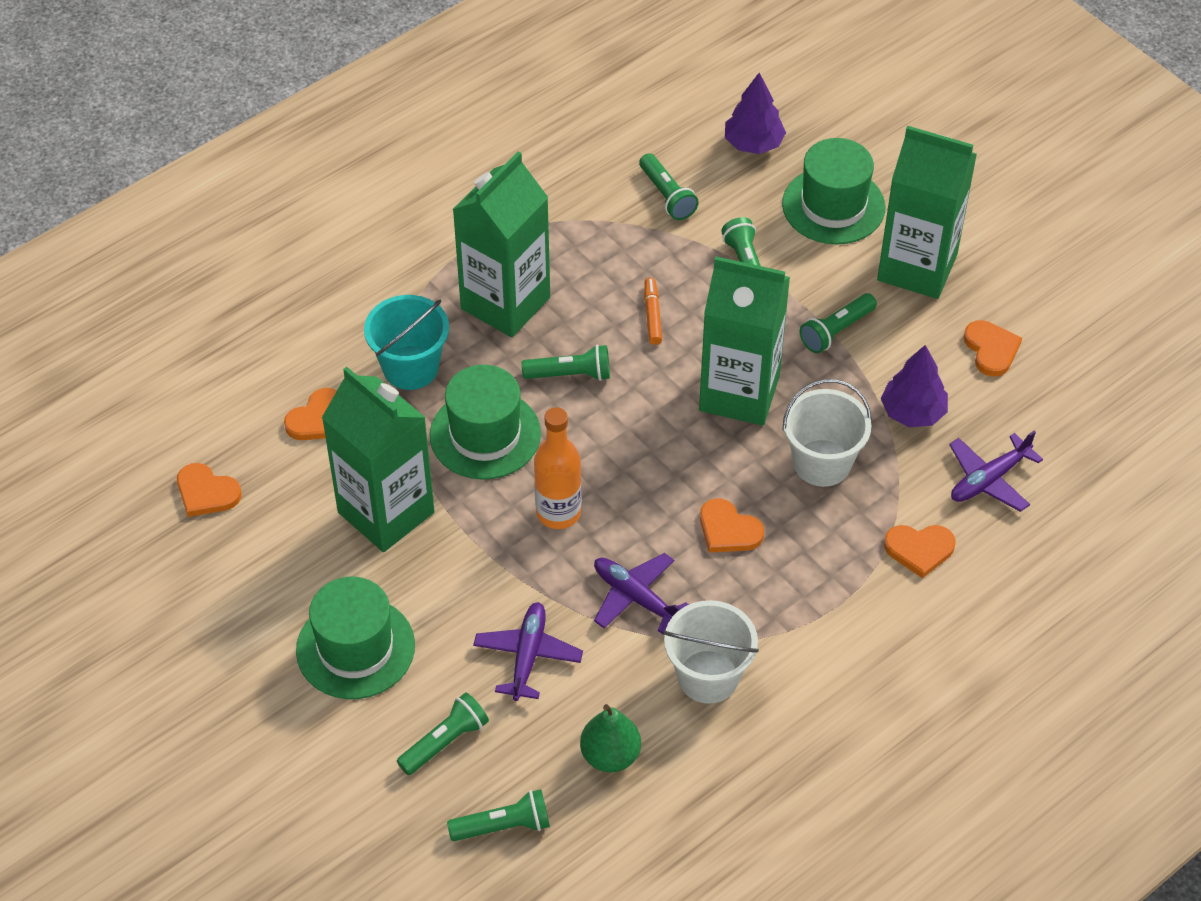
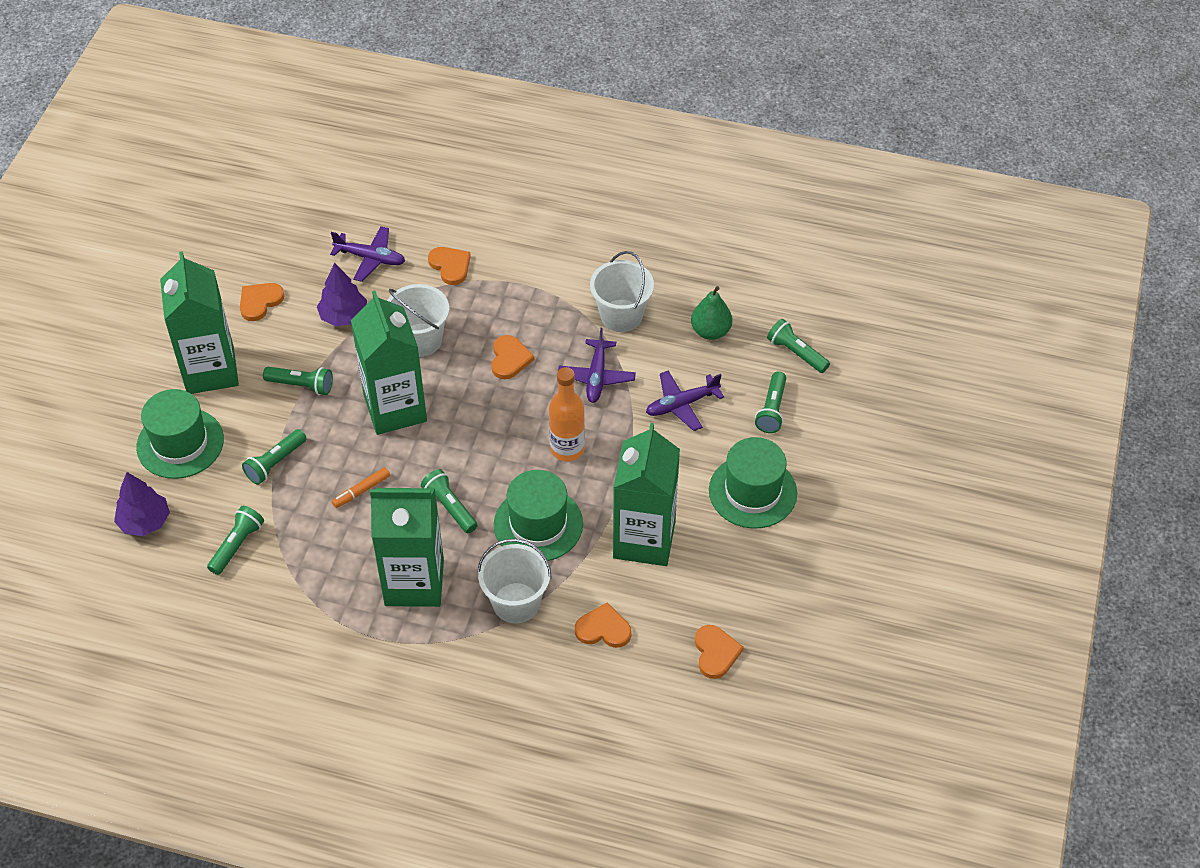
camera: 125 degrees left, 0 degrees up
turquoise bucket [364,295,449,390] -> white bucket [477,539,552,623]
green flashlight [397,693,489,775] -> green flashlight turned 90 degrees counterclockwise [755,371,786,433]

